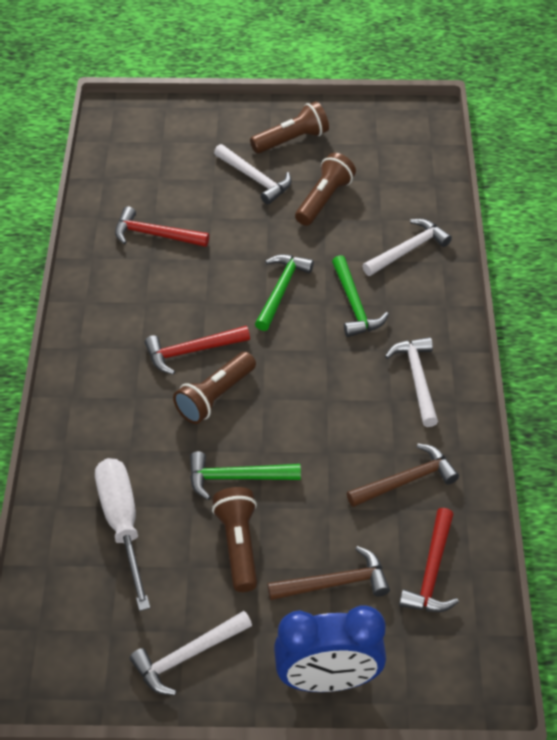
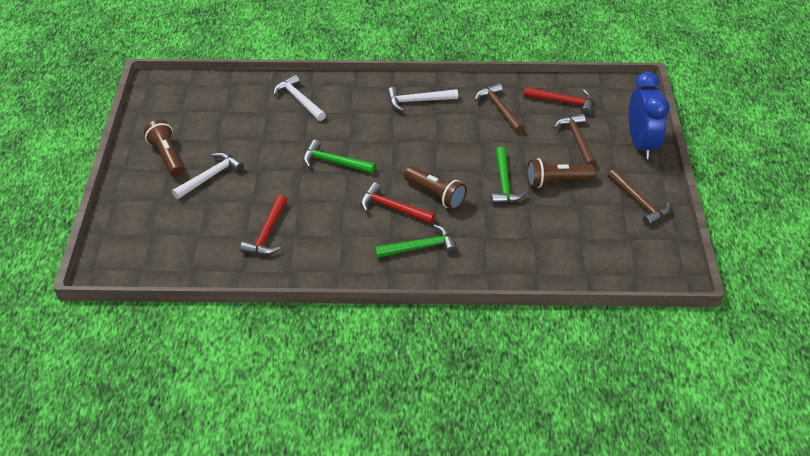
camera: 90 degrees left, 5 degrees down
white screwdriver [95,458,150,611] -> none
white hammer [130,611,252,695] -> brown hammer [608,169,671,226]
red hammer [145,326,250,375] -> red hammer turned 135 degrees clockwise [361,182,435,224]
brown flashlight [295,153,356,226] -> none
green hammer [332,255,389,337] -> green hammer moved to [375,224,457,258]

